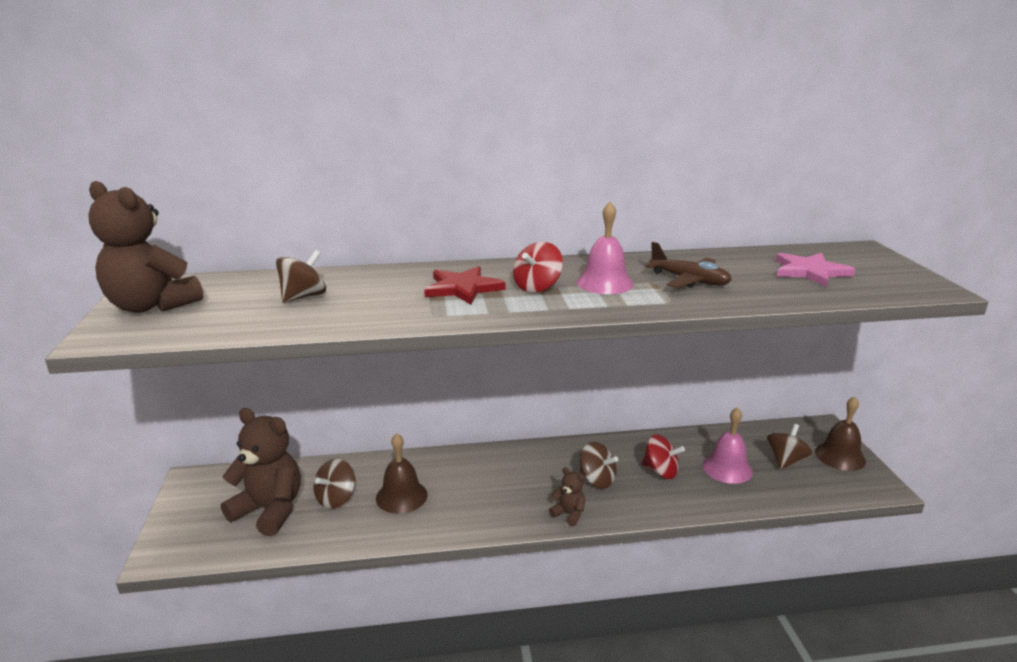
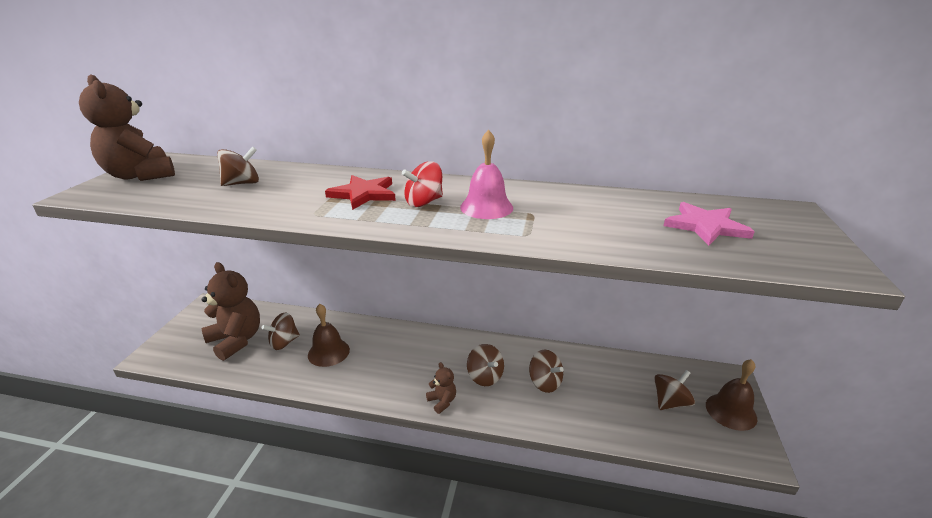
camera: 20 degrees right, 5 degrees up
red spinning top [642,434,685,479] -> brown spinning top [529,350,564,393]
brown plane [645,242,732,288] -> none
pink bell [703,407,753,484] -> none

